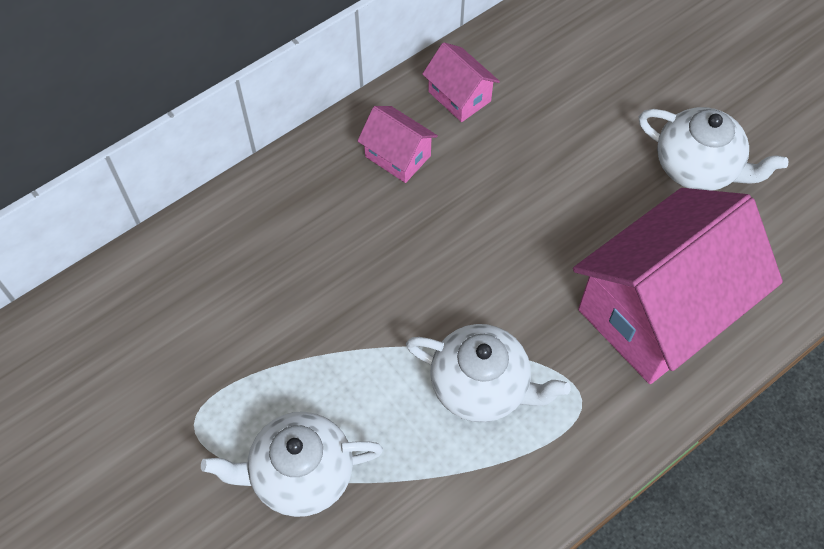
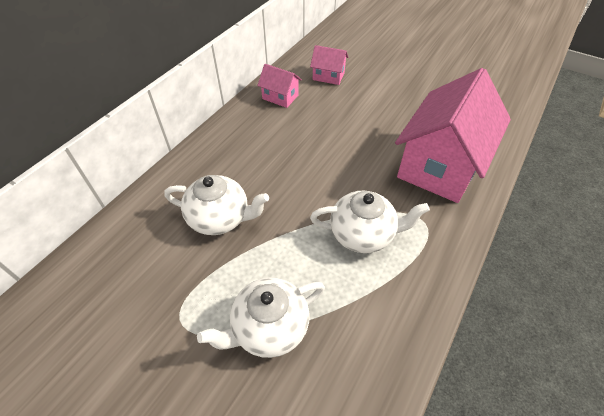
camera: 20 degrees left, 10 degrees down
pink house [357,106,438,183] -> pink house moved to [310,45,348,85]
white teapot [639,107,788,191] -> white teapot moved to [164,175,269,235]

